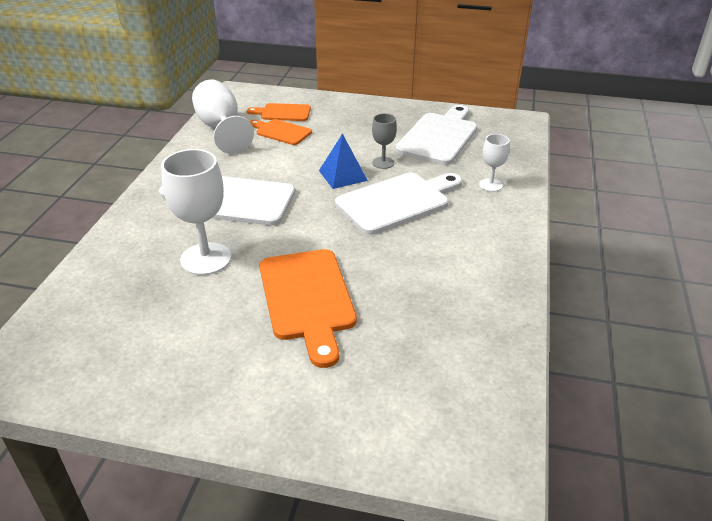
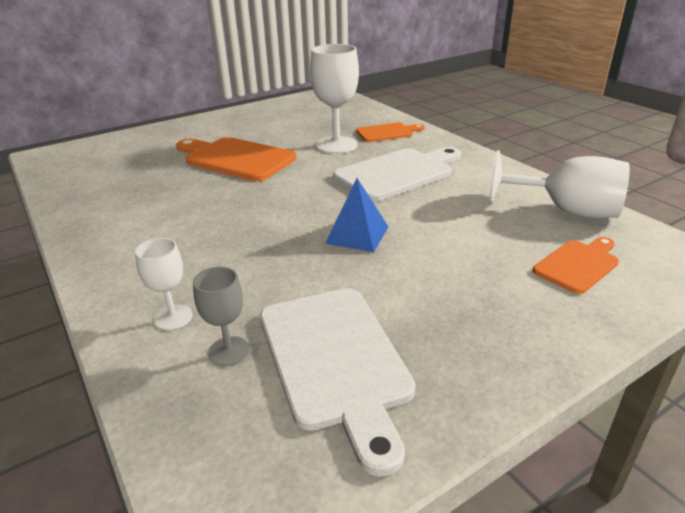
camera: 135 degrees right, 5 degrees down
orange cutting board [250,119,312,145] -> orange cutting board moved to [356,122,425,142]
white cutting board [335,173,462,235] -> none
grey goblet [372,113,397,169] -> grey goblet moved to [193,267,249,366]

